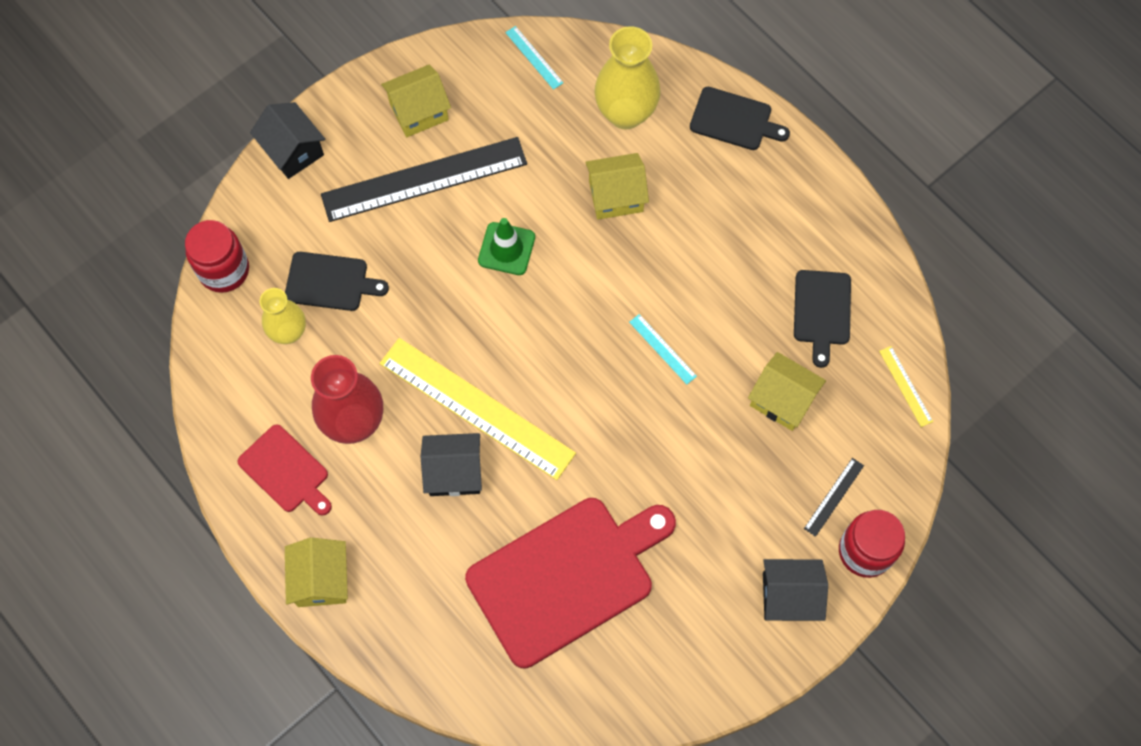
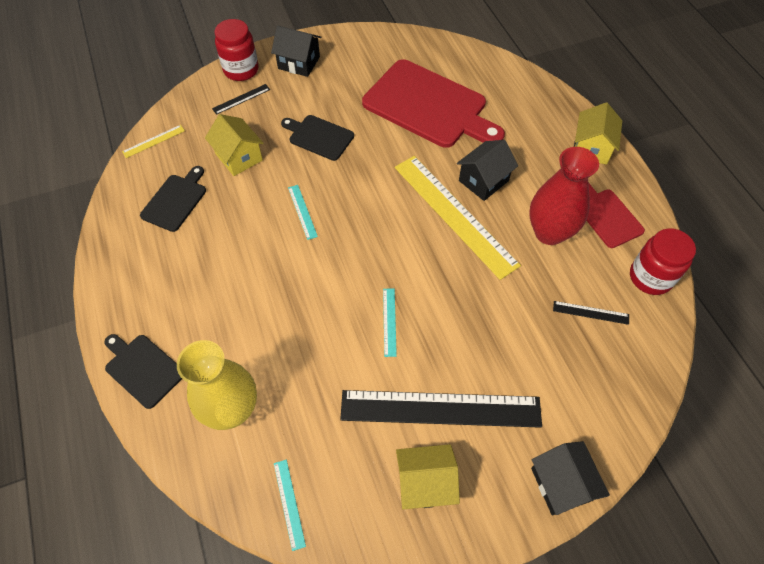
camera: 160 degrees left, 10 degrees down
red jar [185,220,249,293] -> red jar moved to [630,228,696,295]
yellow vase [260,288,306,344] -> black ruler [553,301,629,325]
black cutting board [285,252,389,311] -> black cutting board moved to [281,115,354,161]
black house [421,433,482,496] -> black house turned 60 degrees counterclockwise [457,140,518,201]
red cutting board [465,498,676,668] -> red cutting board turned 135 degrees counterclockwise [362,59,505,148]
green traffic cone [478,218,535,275] -> turquoise ruler [383,289,397,357]
yellow house [585,153,649,220] -> none
yellow ruler [879,346,933,427] -> yellow ruler turned 60 degrees clockwise [122,125,185,158]

